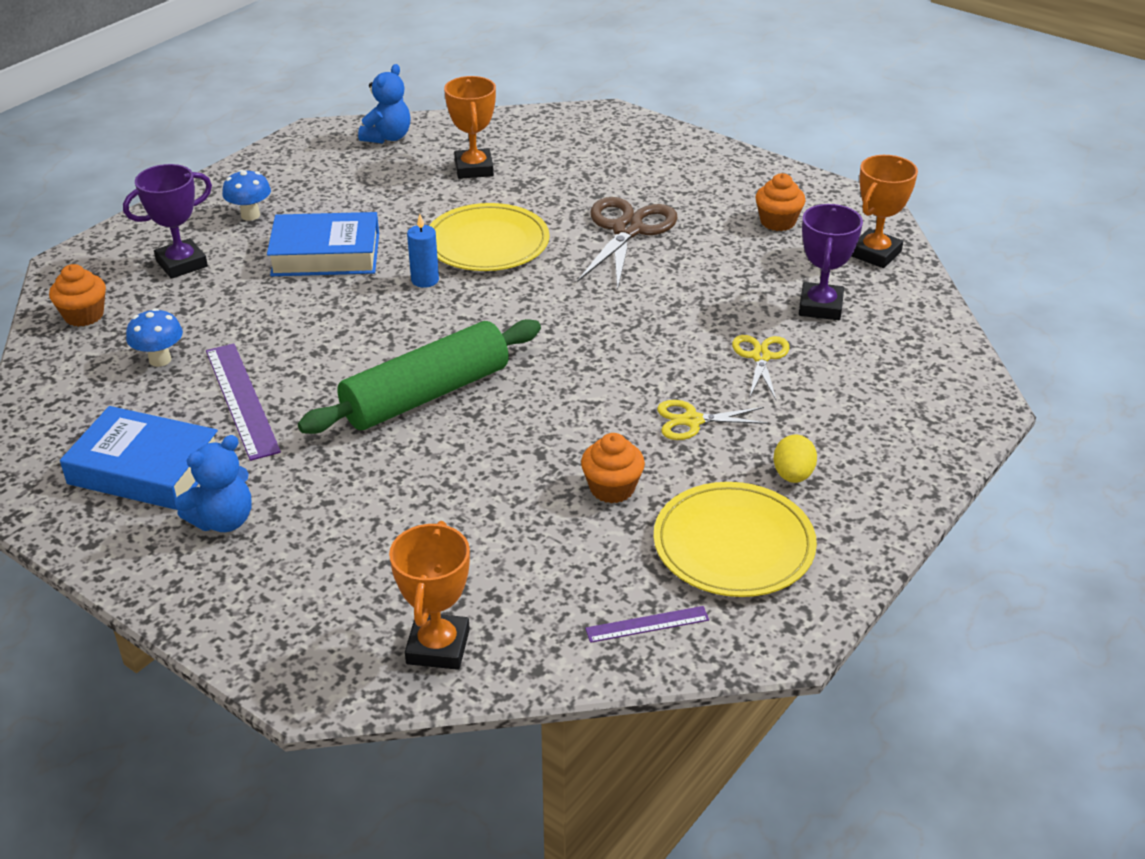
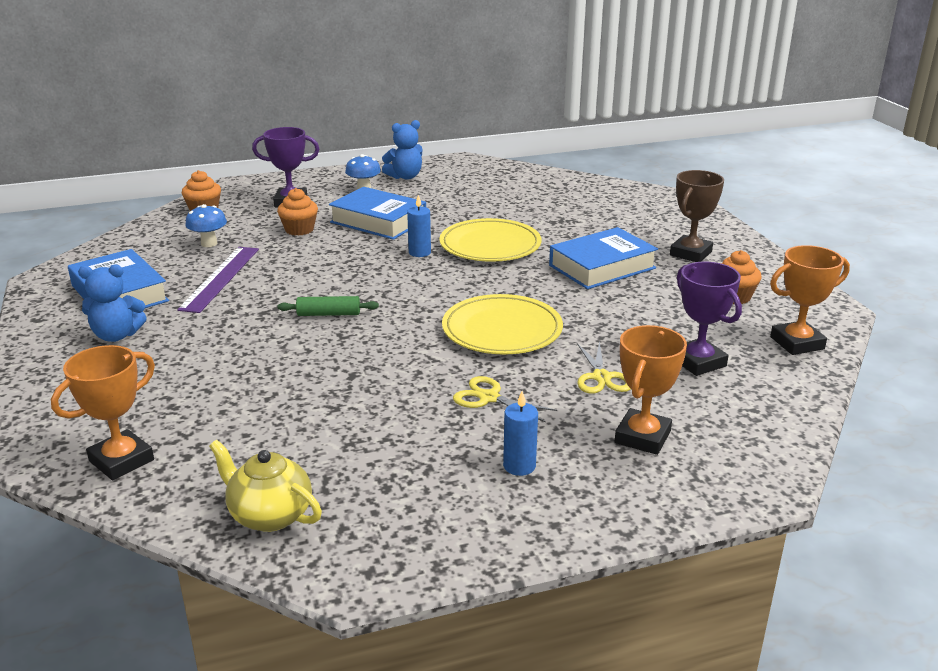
camera: 35 degrees right, 10 degrees down
green rolling pin [298,319,541,434] -> green rolling pin [277,296,379,316], size x0.44
blue teddy bear [358,64,411,144] -> blue teddy bear moved to [382,120,422,179]
orange trophy [444,76,496,179] -> orange trophy moved to [615,325,687,455]
brown scissors [577,197,678,291] -> blue book [549,227,658,289]
orange cupcake [581,433,645,503] -> orange cupcake moved to [277,188,318,236]
purple ruler [585,606,709,643] -> yellow teapot [209,440,322,532]
yellow plate [654,482,817,597] -> yellow plate moved to [442,294,563,355]
yellow scissors [732,335,790,400] -> yellow scissors turned 135 degrees clockwise [577,340,631,394]
yellow egg [773,435,817,483] -> blue candle [503,391,538,476]
purple trophy [799,204,863,320] -> purple trophy turned 75 degrees counterclockwise [677,261,742,376]
none -> brown trophy [670,170,724,262]

